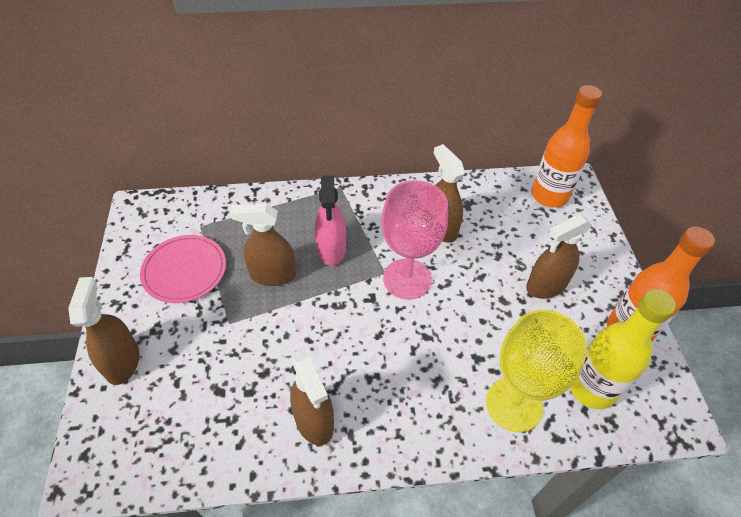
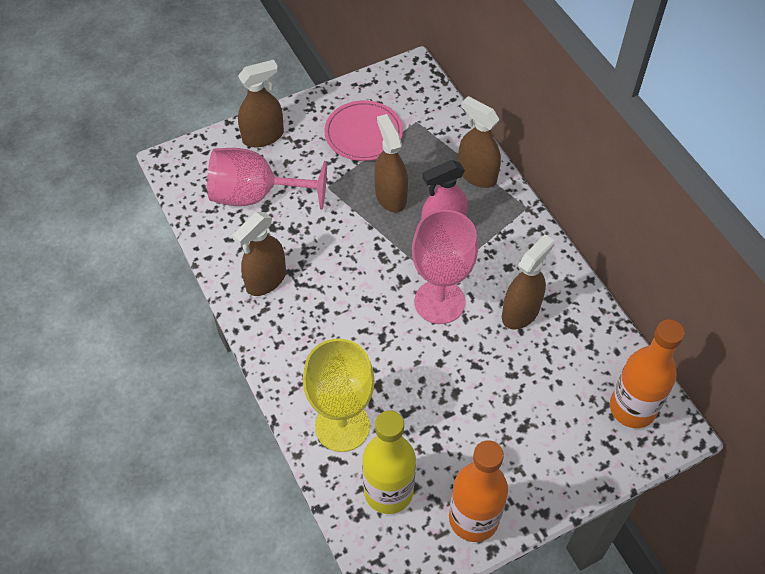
camera: 70 degrees right, 5 degrees up
brown spray bottle [526,214,592,299] -> brown spray bottle moved to [458,96,501,188]
none -> pink goblet [207,148,327,209]

